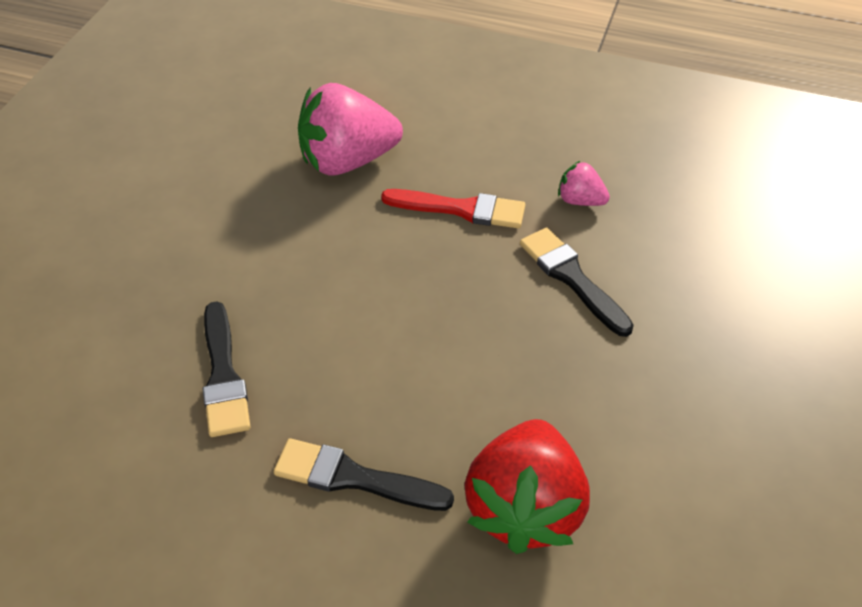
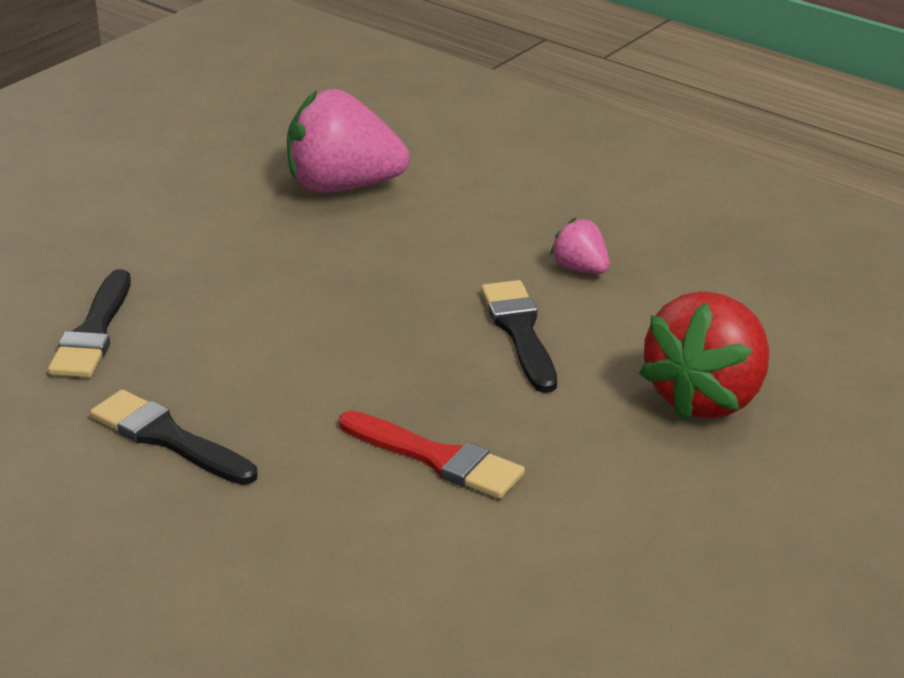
camera: 20 degrees right, 15 degrees down
red brush [381,189,526,228] -> red brush moved to [339,411,525,499]
red strawberry [464,419,590,554] -> red strawberry moved to [639,291,769,420]

